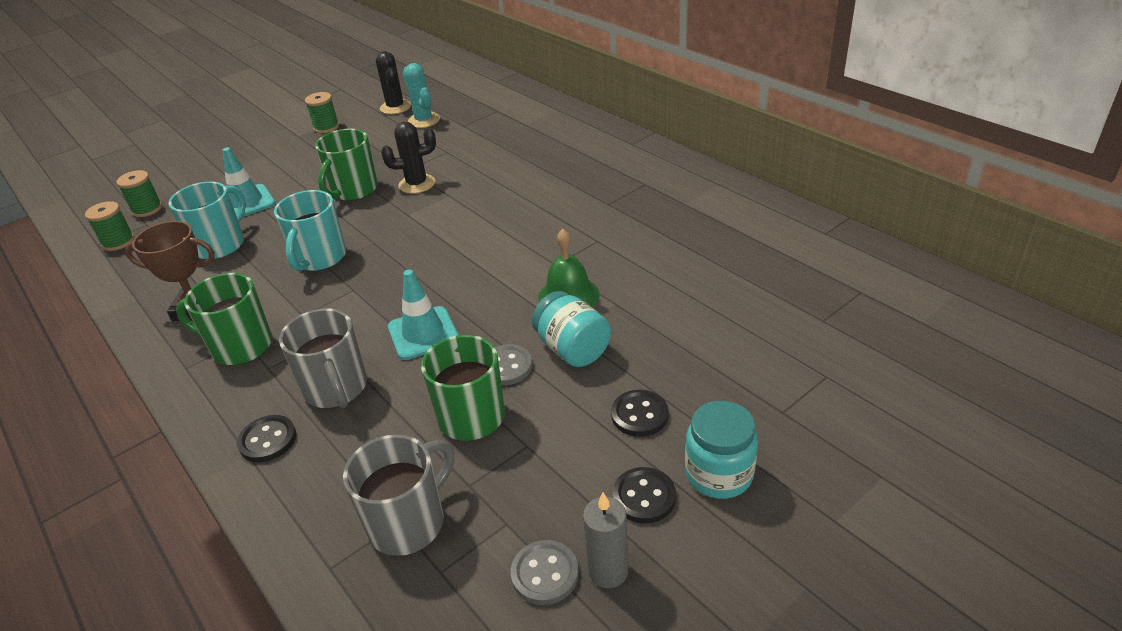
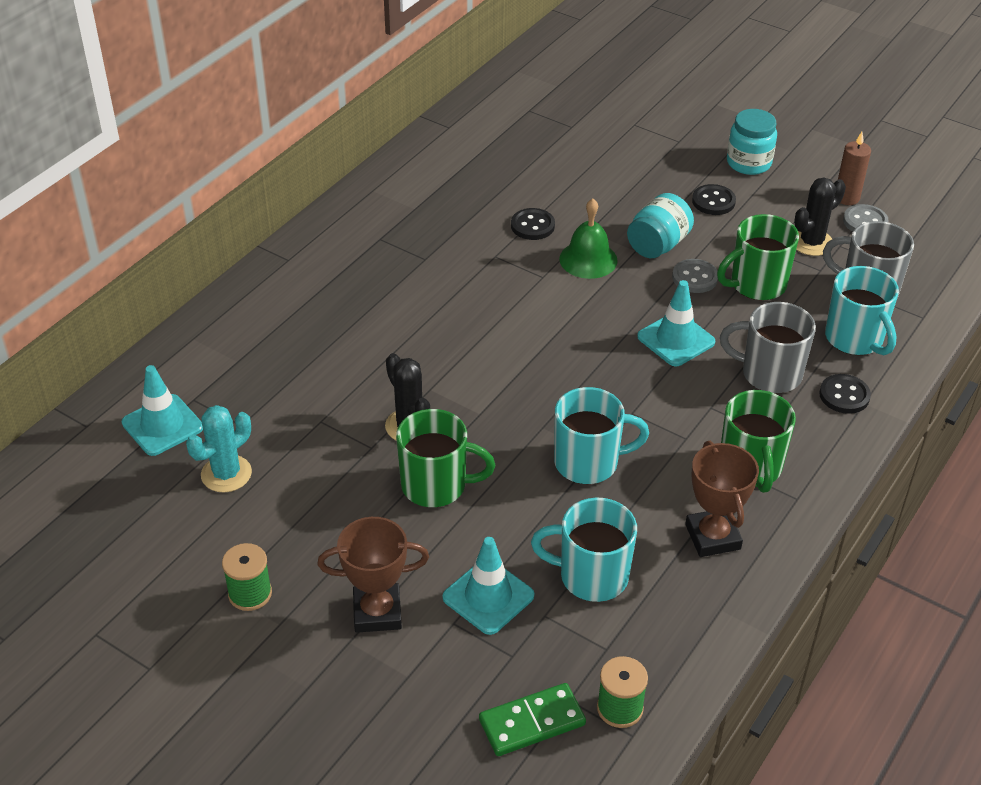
camera: 110 degrees left, 5 degrees up
green spool [116,170,162,217] -> green domino [479,683,586,756]
grey mug [279,309,367,408] -> grey mug turned 120 degrees counterclockwise [720,302,816,393]
black cactus [376,51,411,114] -> black cactus moved to [794,177,846,256]
grey candle [583,493,629,588] -> brown candle [838,132,871,205]
black button [613,467,676,524] -> black button moved to [511,208,555,240]
none -> turquoise traffic cone [122,365,203,456]
none -> brown trophy [317,517,429,633]
none -> turquoise mug [825,266,899,355]

